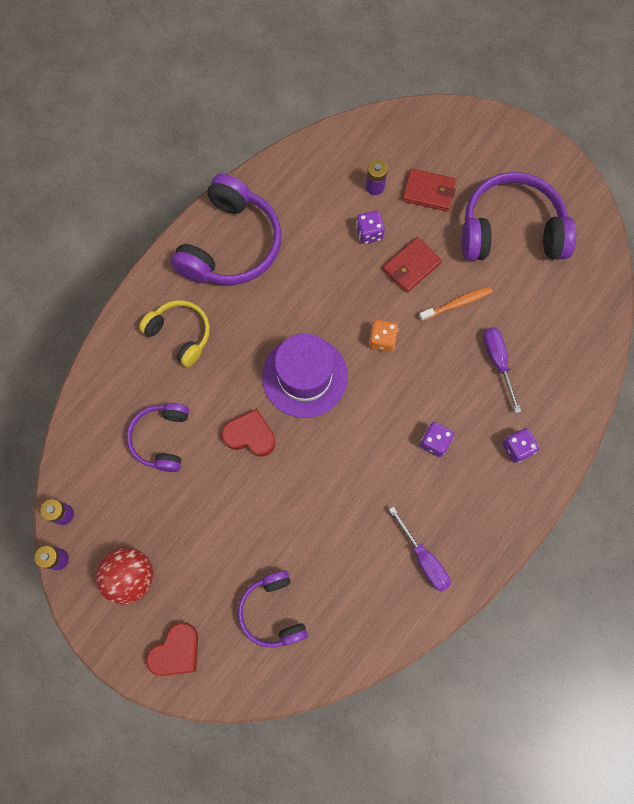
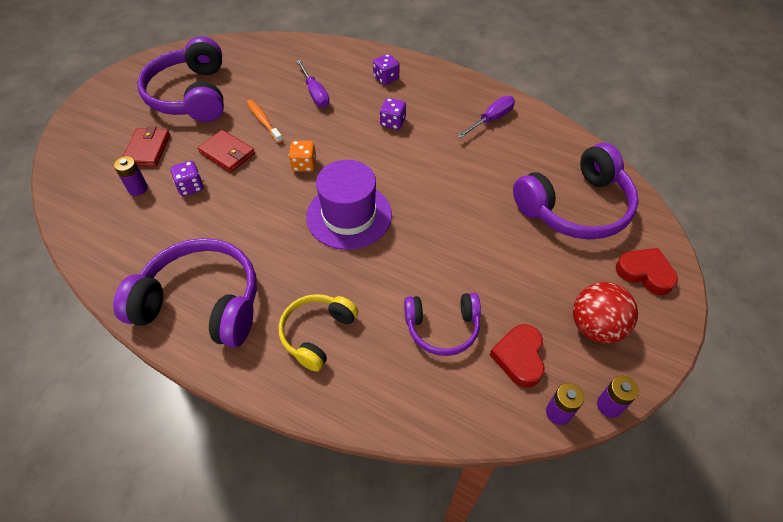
camera: 100 degrees left, 20 degrees down
red heart [222,409,275,457] -> red heart moved to [490,324,545,388]
purple headphones [238,570,308,648] -> purple headphones [513,143,639,240], size x1.70
purple screwdriver [483,327,521,413] -> purple screwdriver turned 90 degrees counterclockwise [296,60,330,108]

